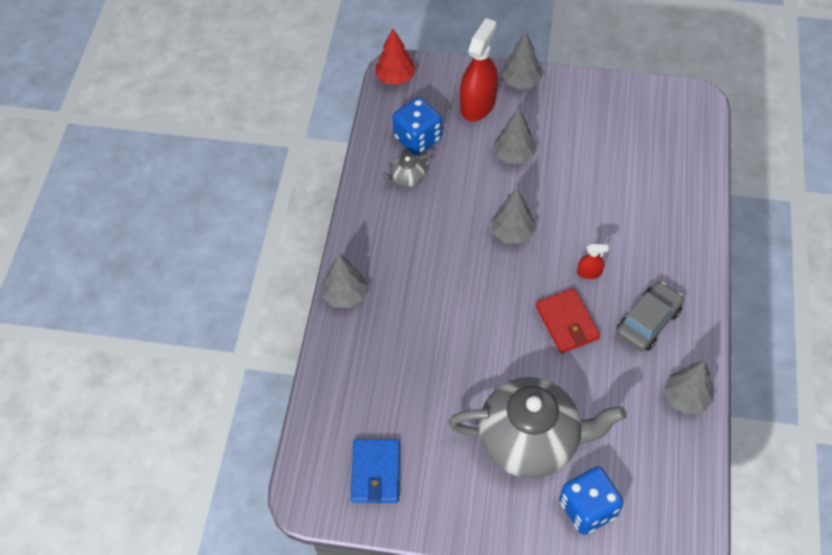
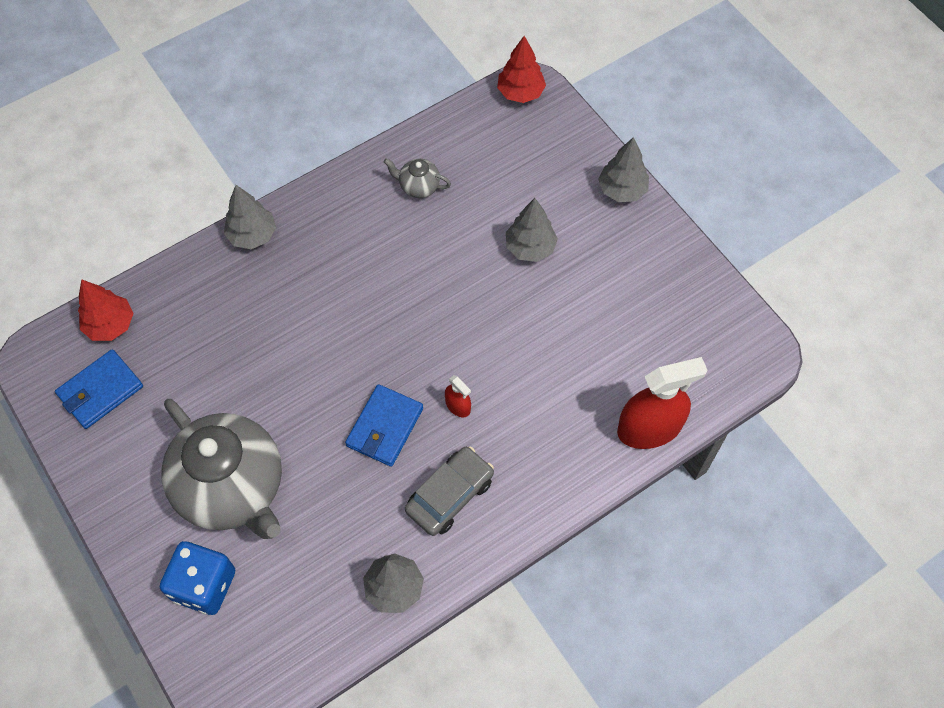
camera: 45 degrees right, 5 degrees up
blue dice [392,97,442,155] -> none
red spray bottle [460,18,498,121] -> red spray bottle moved to [617,357,707,449]
grey tree [491,189,536,244] -> none
red wallet [536,288,600,353] -> blue wallet [345,384,423,467]
grey car [616,282,684,351] -> grey car turned 45 degrees counterclockwise [405,446,494,536]
none -> red tree [78,279,134,341]

